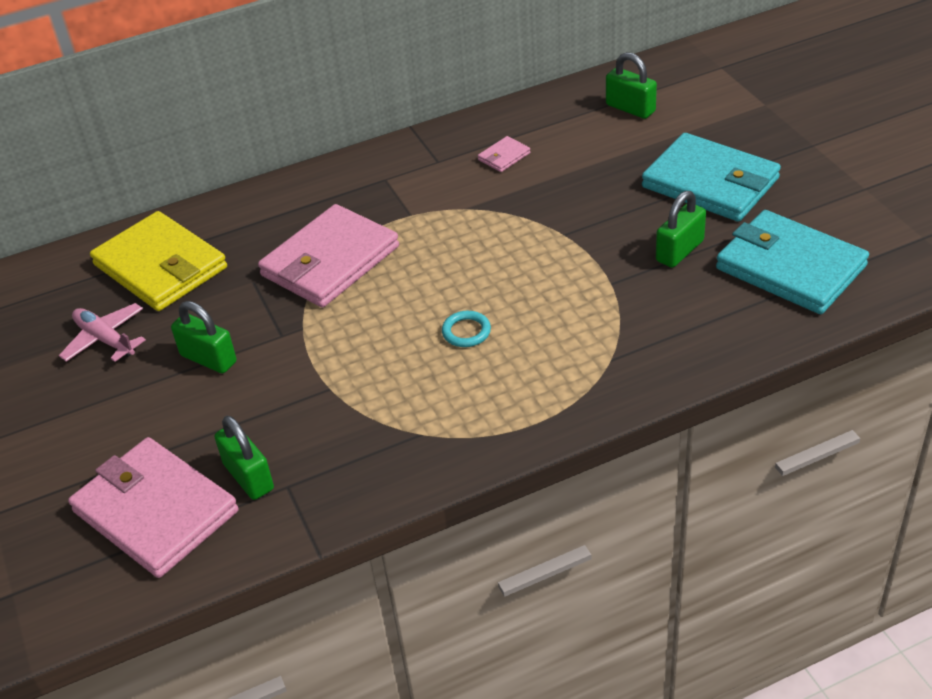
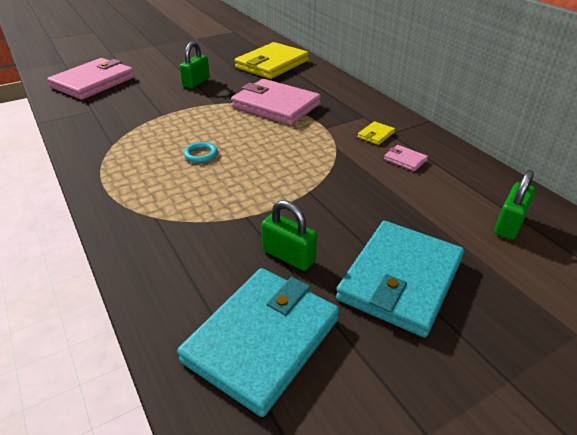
camera: 80 degrees right, 5 degrees down
pink plane [59,303,146,362] -> none
green padlock [215,416,274,500] -> none
none -> yellow wallet [357,121,395,145]

